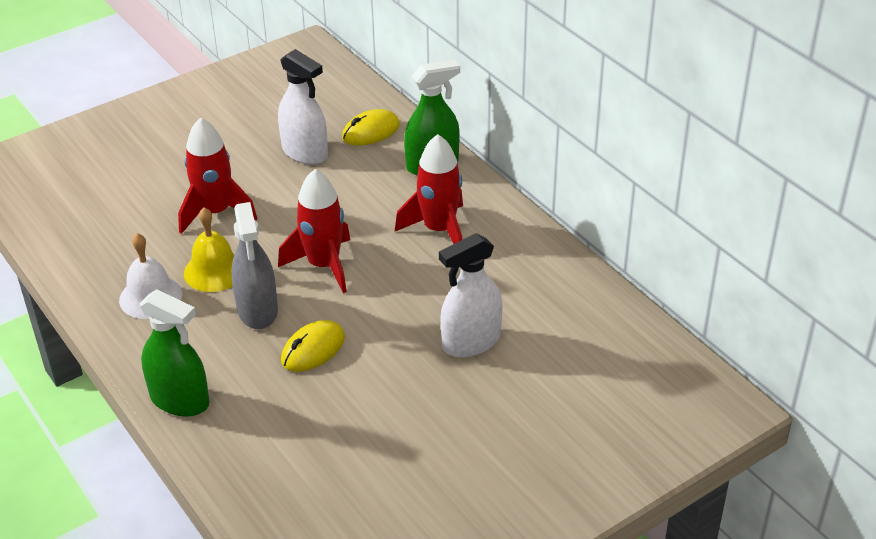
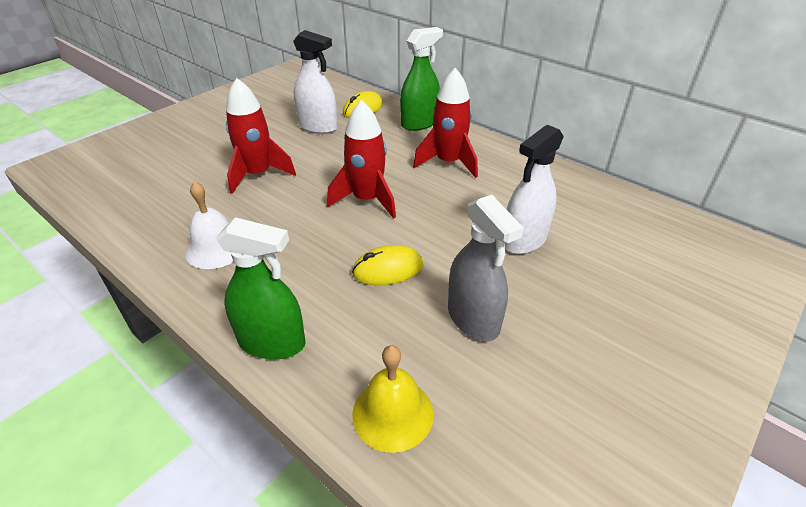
camera: 15 degrees left, 0 degrees up
yellow bell [184,207,235,292] -> yellow bell moved to [352,345,434,453]
grey spray bottle [231,202,278,329] -> grey spray bottle moved to [448,195,524,341]
yellow mouse [281,320,345,372] -> yellow mouse turned 45 degrees clockwise [352,245,423,285]

